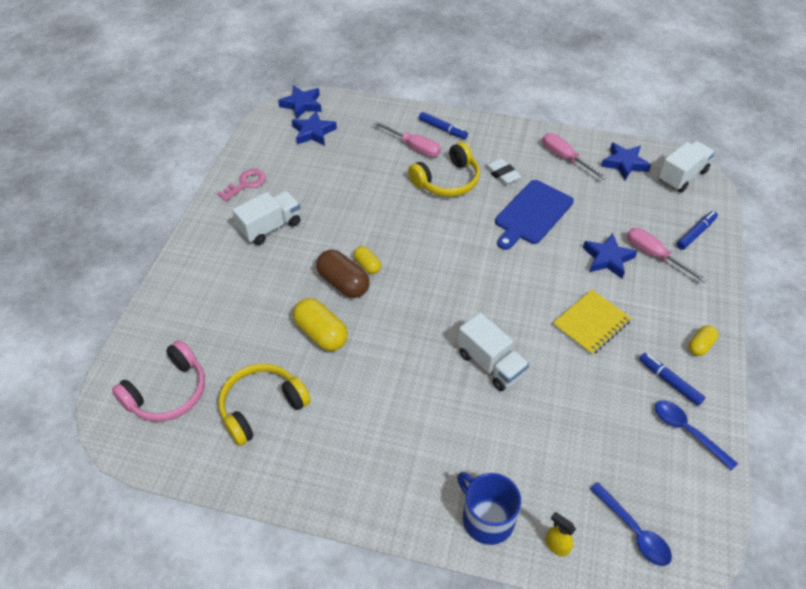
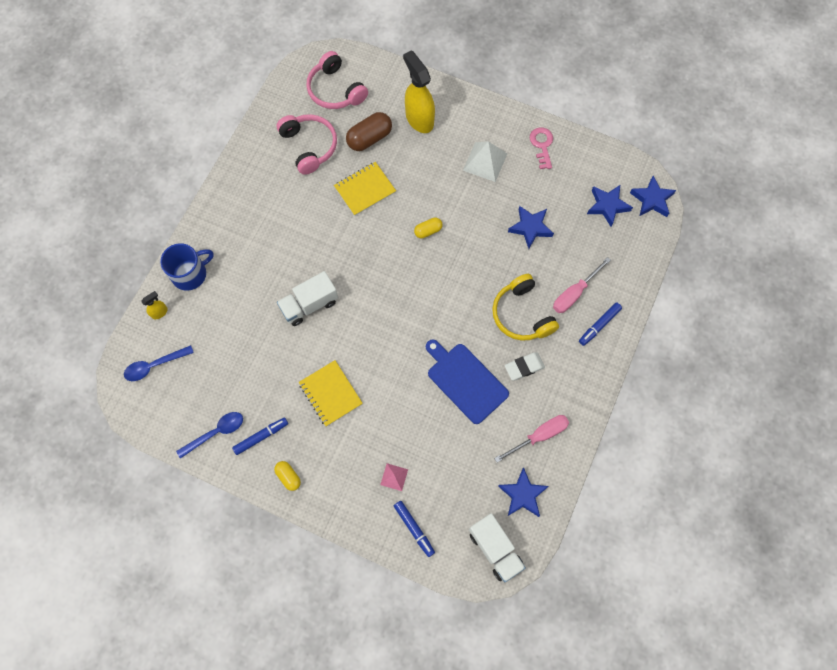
camera: 100 degrees right, 20 degrees up
pink key [217,169,266,202] -> pink key turned 150 degrees counterclockwise [530,127,553,169]
yellow headphones [218,364,311,446] -> pink headphones [277,114,337,175]
white truck [233,191,300,245] -> white pyramid [463,141,507,182]
yellow capsule [293,298,348,351] -> yellow notebook [334,162,396,216]
brown capsule [316,250,370,298] -> brown capsule moved to [346,112,392,151]
blue star [583,233,637,278] -> blue star moved to [508,206,554,248]
pink screwdriver [627,228,707,283] -> pink pyramid [380,463,408,491]
none -> yellow spray bottle [403,50,435,133]

